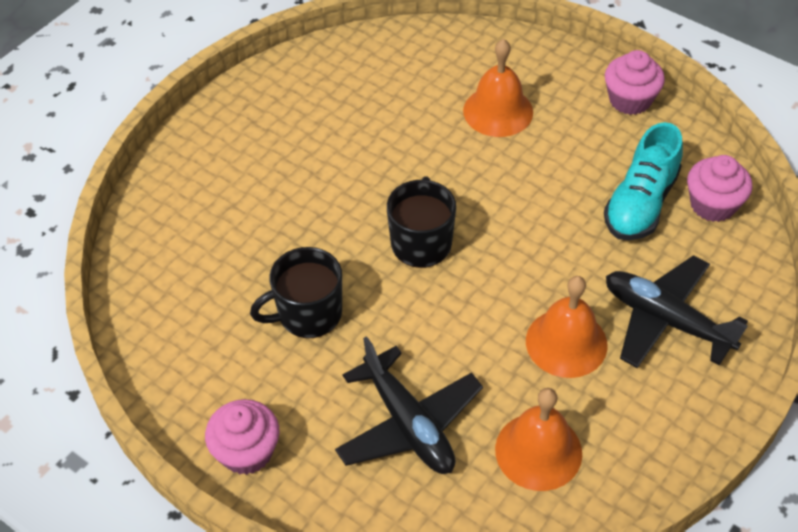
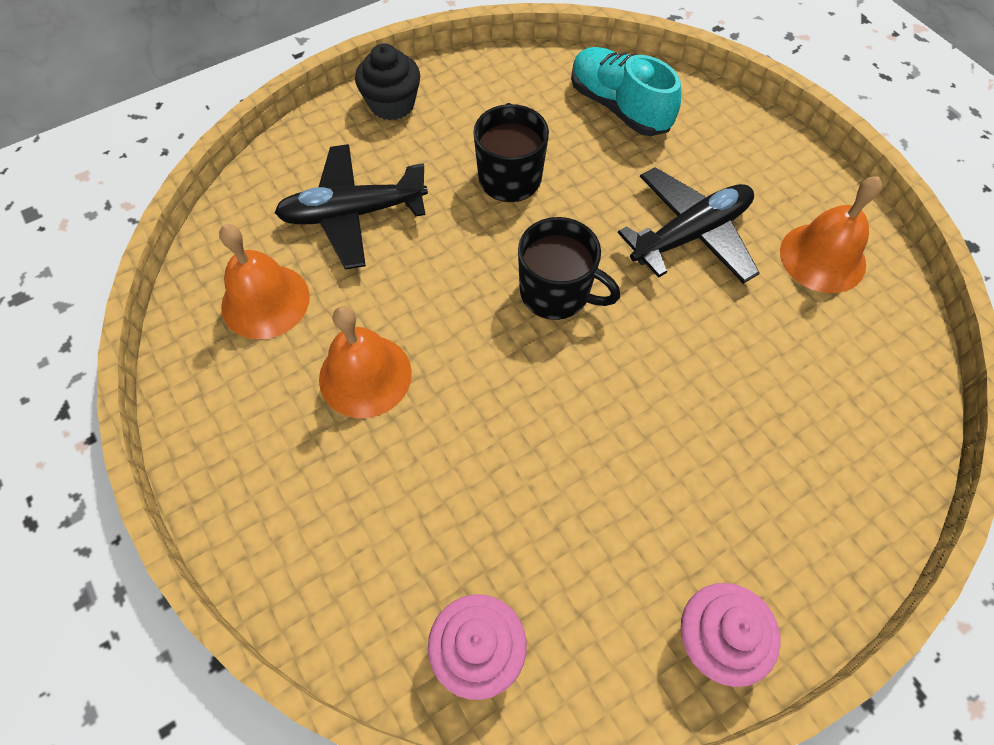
camera: 110 degrees right, 10 degrees up
pink cupcake [205,399,279,475] -> black cupcake [355,43,420,120]
orange bell [463,39,533,137] -> orange bell moved to [780,176,883,293]
turquoise shoe [604,122,683,240] -> turquoise shoe moved to [571,47,682,136]
black plane [606,255,748,368] -> black plane moved to [618,167,759,284]

